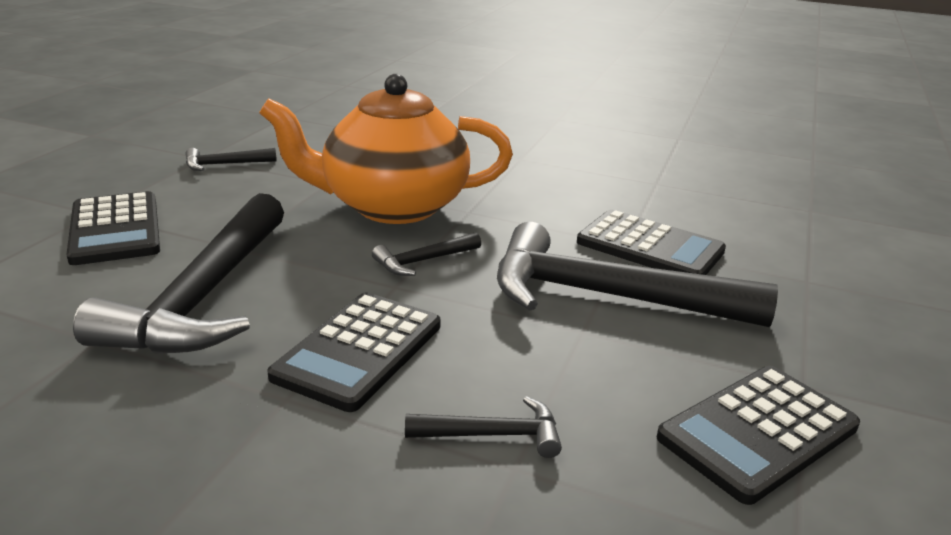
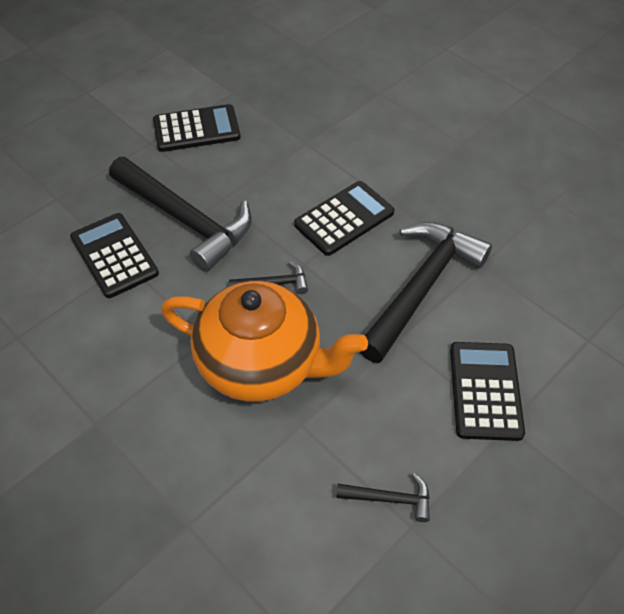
camera: 155 degrees left, 25 degrees up
black hammer [405,396,562,458] -> none

